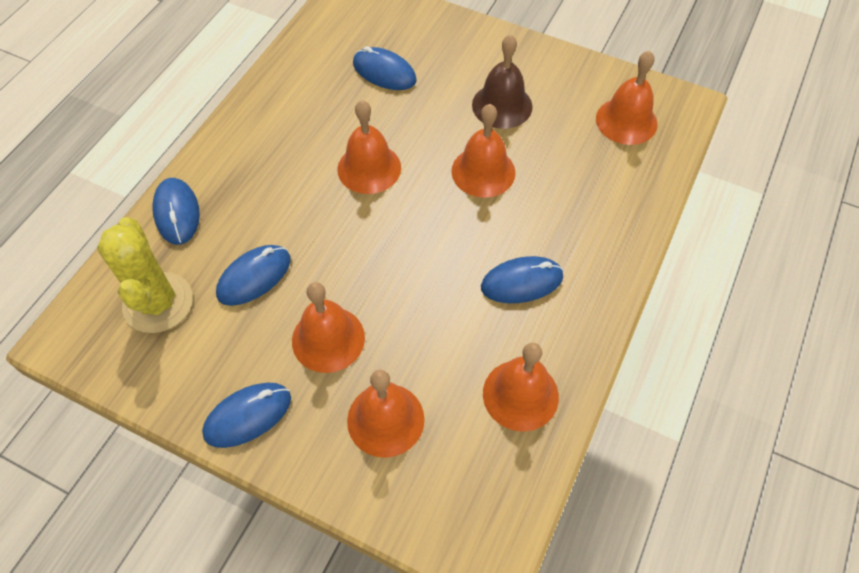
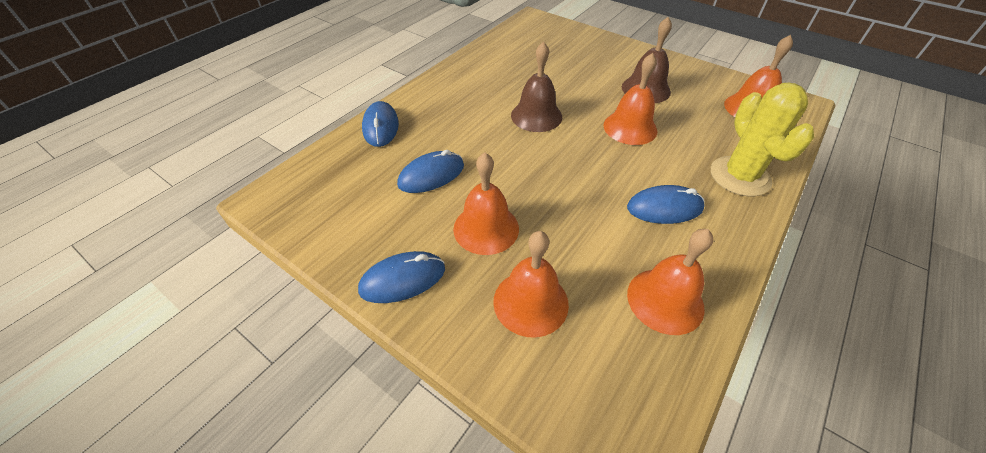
camera: 10 degrees right, 10 degrees down
yellow cactus [97,217,193,333] -> yellow cactus moved to [711,83,814,196]
orange bell [337,100,401,194] -> brown bell [511,41,562,132]
blue mouse [353,46,417,90] -> none

